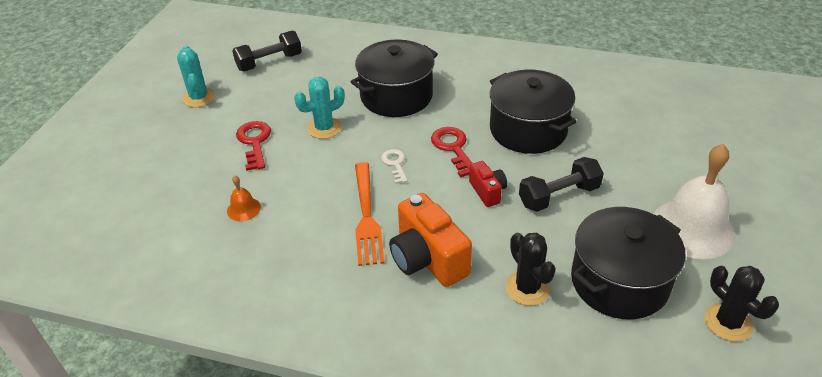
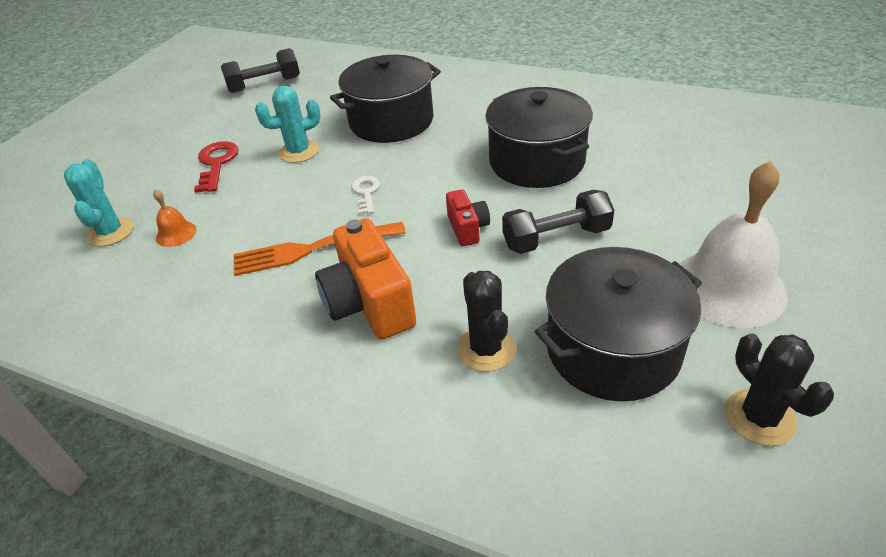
camera: 10 degrees right, 0 degrees up
turquoise cactus [177,46,215,107] -> turquoise cactus moved to [64,159,134,247]
orange fork [355,162,385,266] -> orange fork turned 75 degrees clockwise [233,222,406,276]
red key [431,127,473,177] -> none

